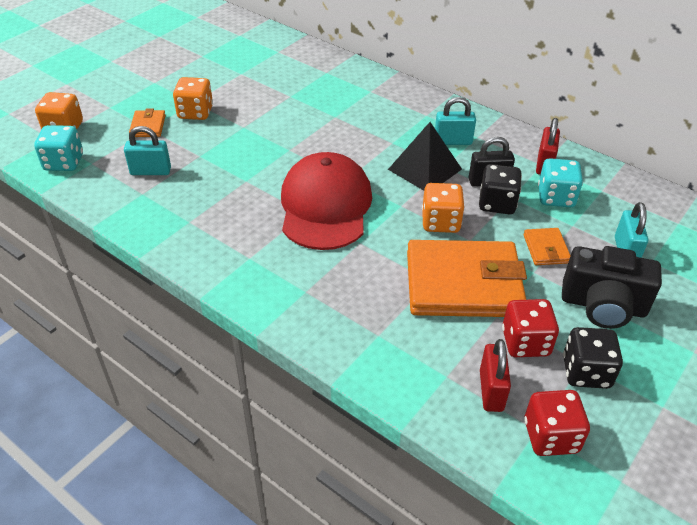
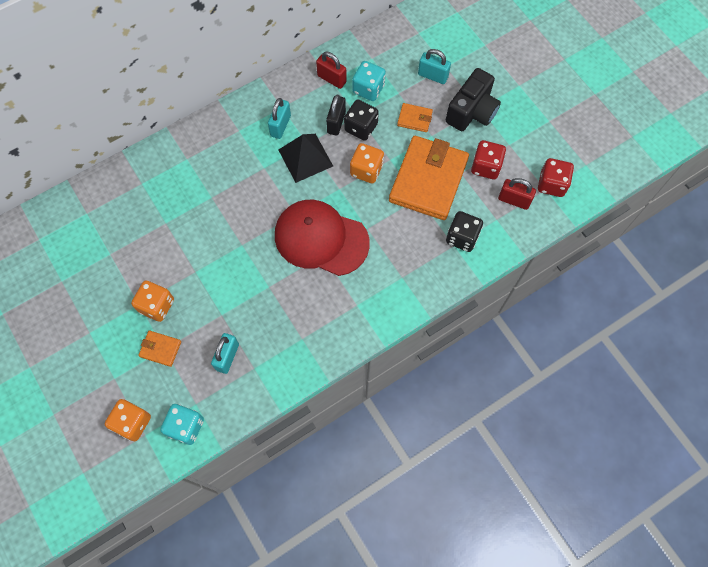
camera: 70 degrees left, 25 degrees up
black dice [563,327,623,389] -> black dice moved to [446,211,483,252]

